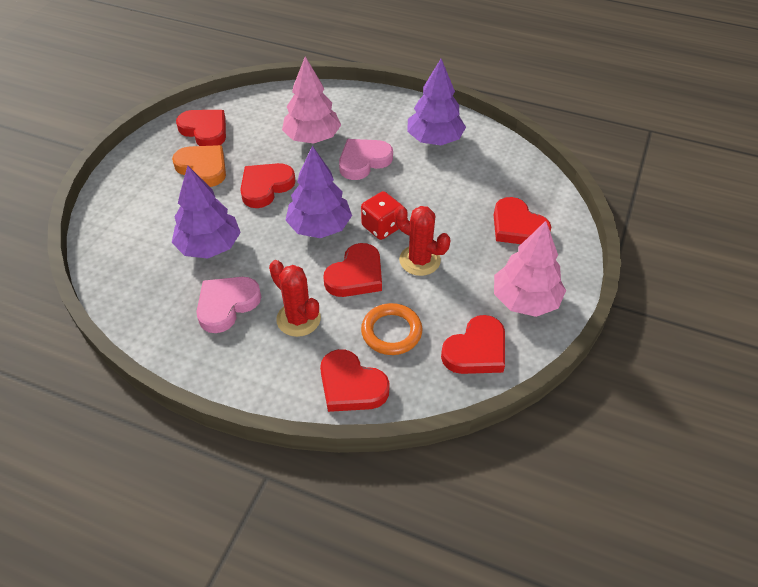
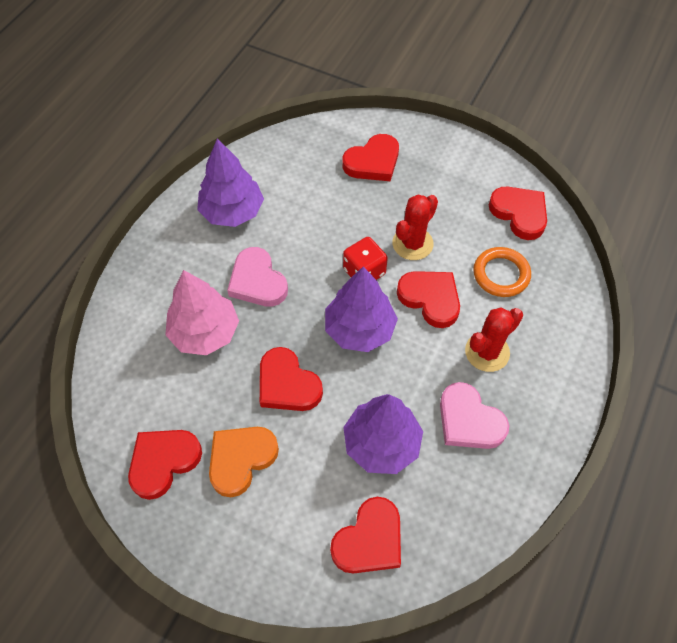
camera: 85 degrees left, 10 degrees up
red heart [320,349,390,412] -> red heart moved to [330,497,401,574]
pink tree [494,221,566,317] -> none

